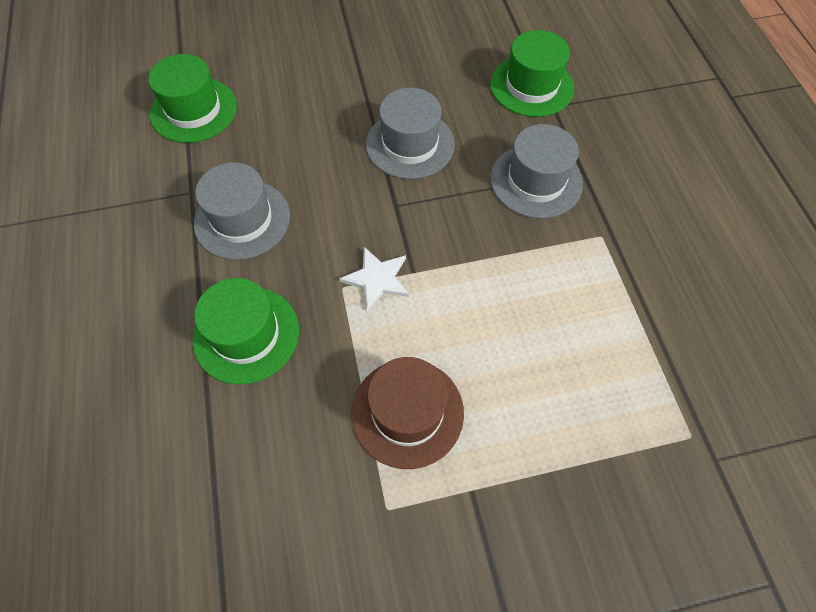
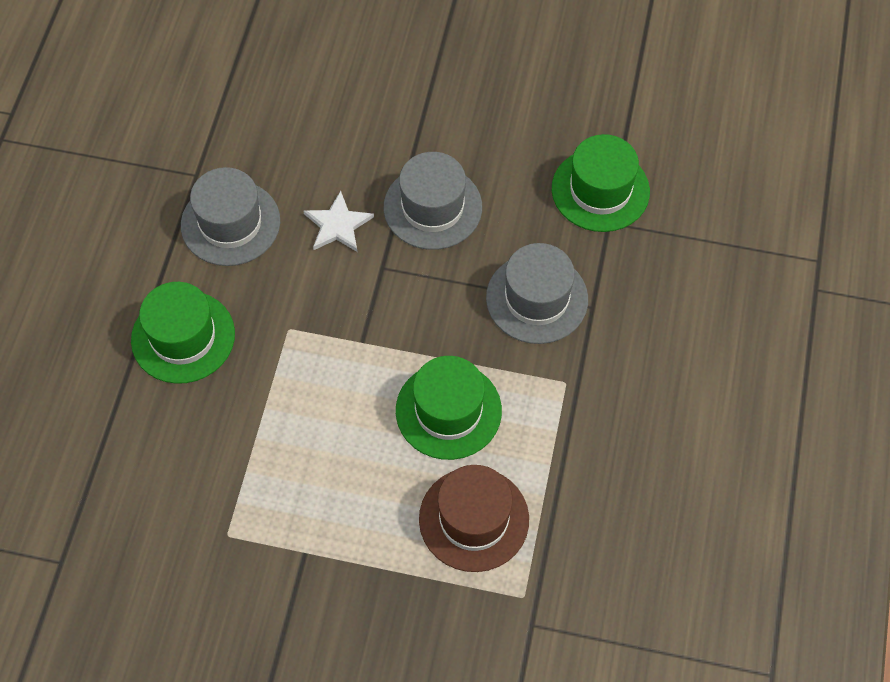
camera: 25 degrees right, 0 degrees up
green hat [148,54,237,143] -> green hat moved to [396,356,502,460]
white star [339,247,409,312] -> white star moved to [304,191,374,252]
brown hat [351,357,464,469] -> brown hat moved to [419,465,529,572]

